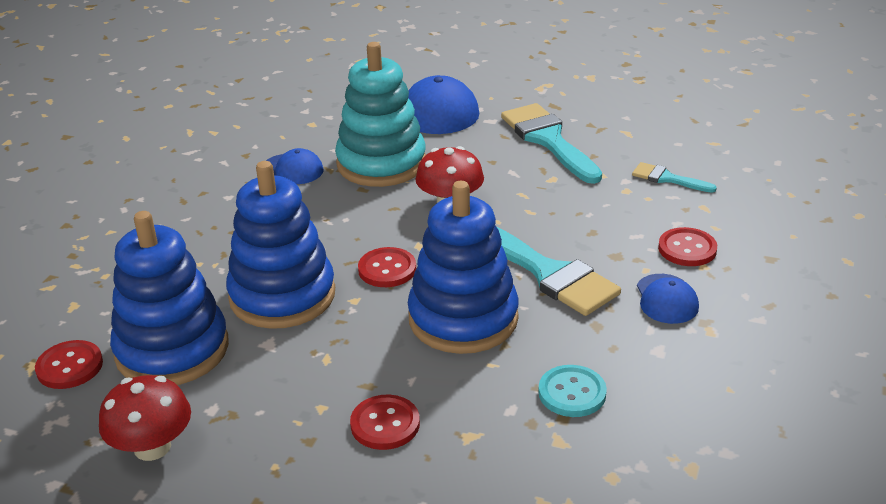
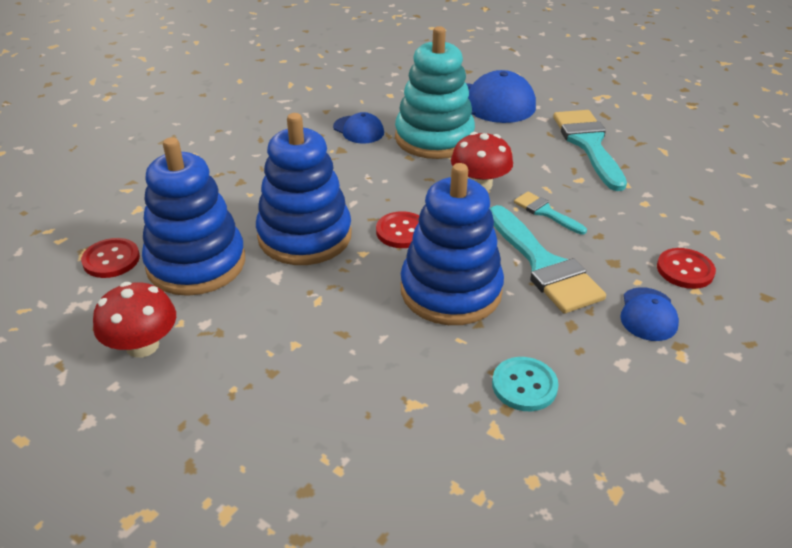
camera: 15 degrees right, 5 degrees up
red button [350,395,420,450] -> none
turquoise brush [632,162,717,193] -> turquoise brush moved to [514,192,587,235]

